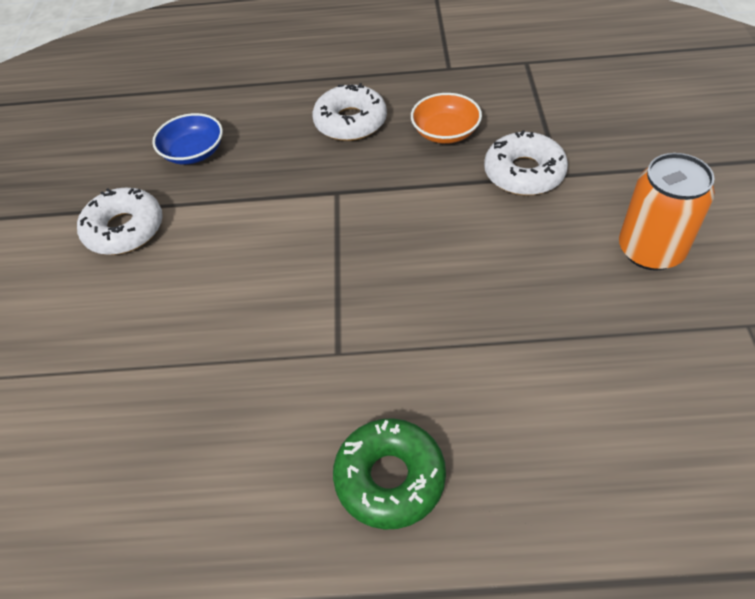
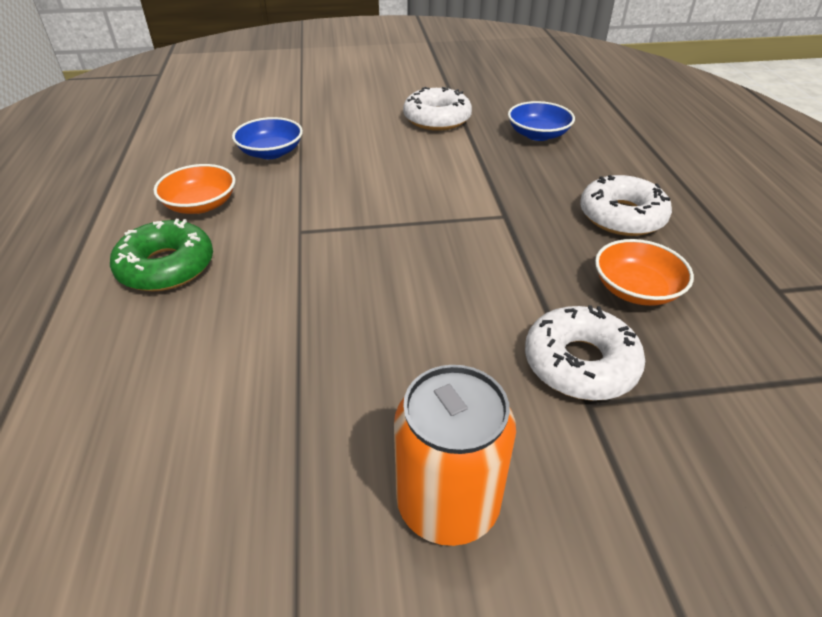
camera: 80 degrees right, 10 degrees down
none -> orange bowl [154,164,235,214]
none -> blue bowl [232,117,303,159]

